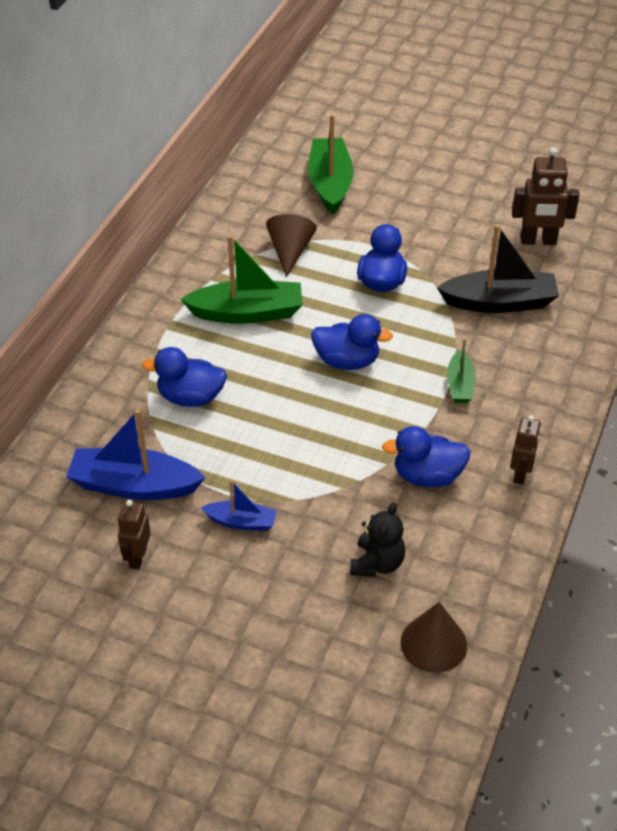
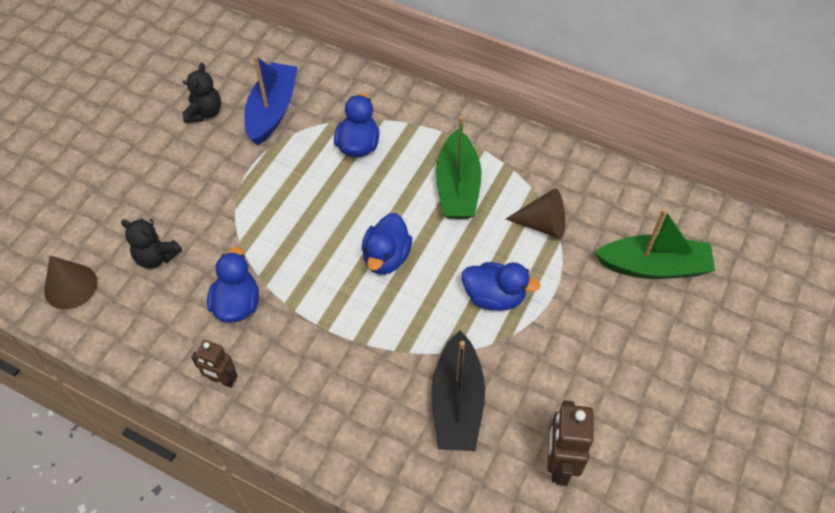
camera: 95 degrees right, 10 degrees up
brown robot [117,500,151,570] -> black teddy bear [183,63,221,123]
blue boat [201,480,277,531] -> none
green boat [447,338,476,403] -> none

